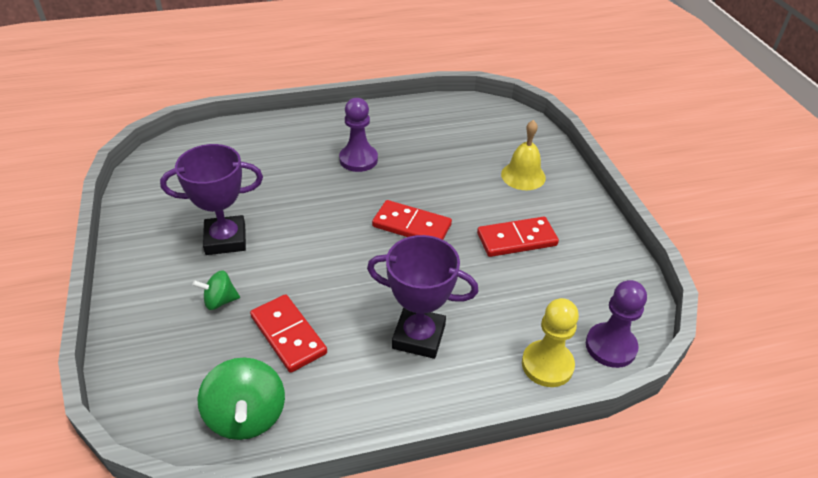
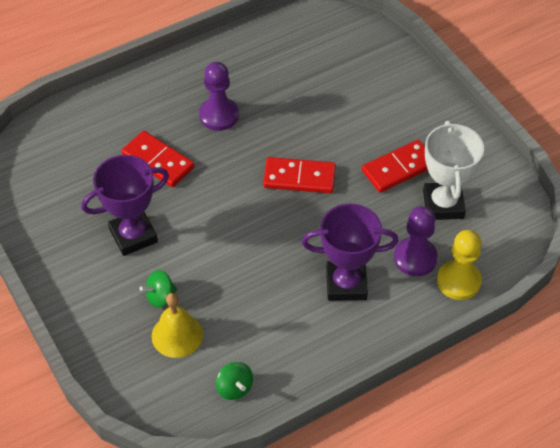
camera: 15 degrees left, 10 degrees up
green spinning top [198,357,285,440] -> green spinning top [216,362,253,400], size x0.58
red domino [250,294,327,373] -> red domino moved to [122,131,195,187]
yellow bell [501,120,546,190] -> yellow bell moved to [152,293,203,358]
purple pawn [586,280,647,368] -> purple pawn moved to [394,206,438,276]
none -> white trophy [423,121,484,220]

